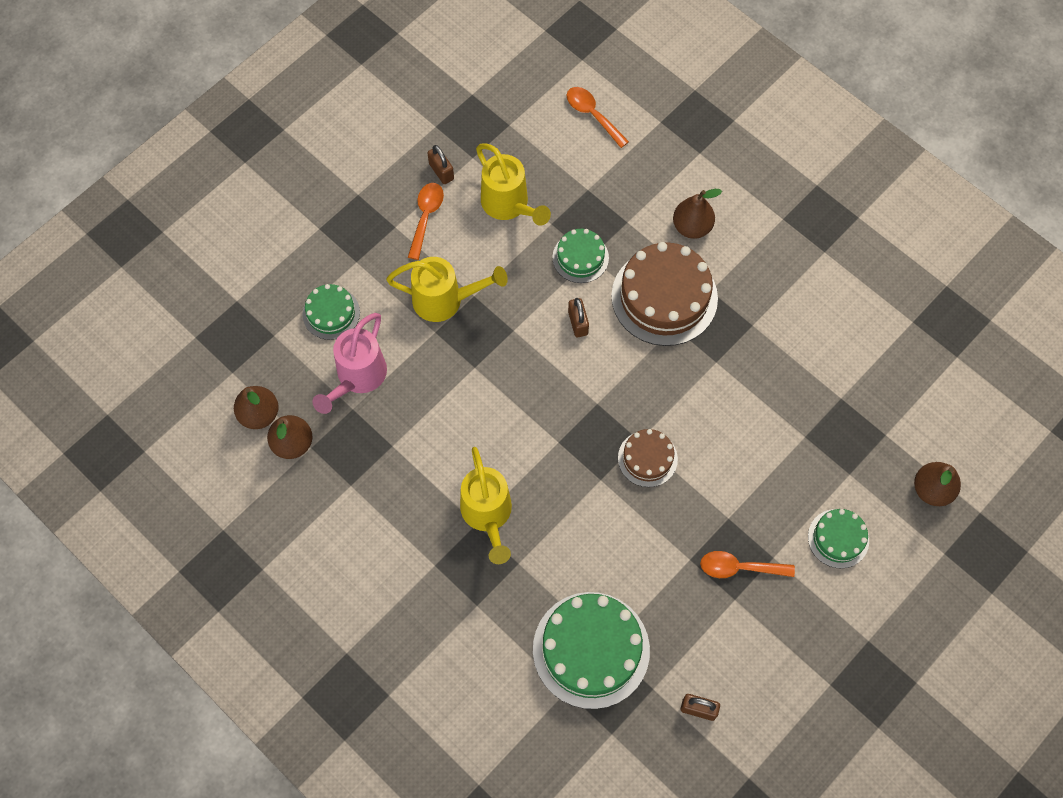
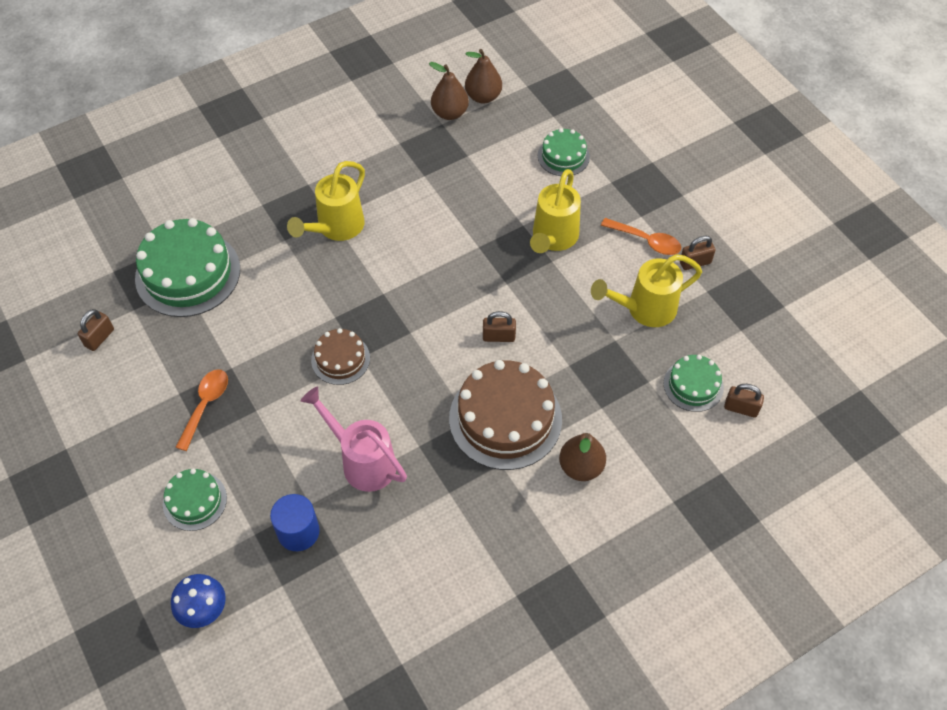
camera: 105 degrees right, 10 degrees down
pink watering can [313,313,387,414] -> pink watering can moved to [301,387,407,492]
yellow watering can [460,447,512,564] -> yellow watering can turned 60 degrees counterclockwise [287,161,365,241]
green cake [552,229,609,283] -> green cake moved to [664,355,724,412]
orange spoon [567,87,629,148] -> brown padlock [724,384,764,418]
brown pear [914,462,961,506] -> blue mushroom [171,574,226,628]
none -> blue cylinder [270,494,320,551]

